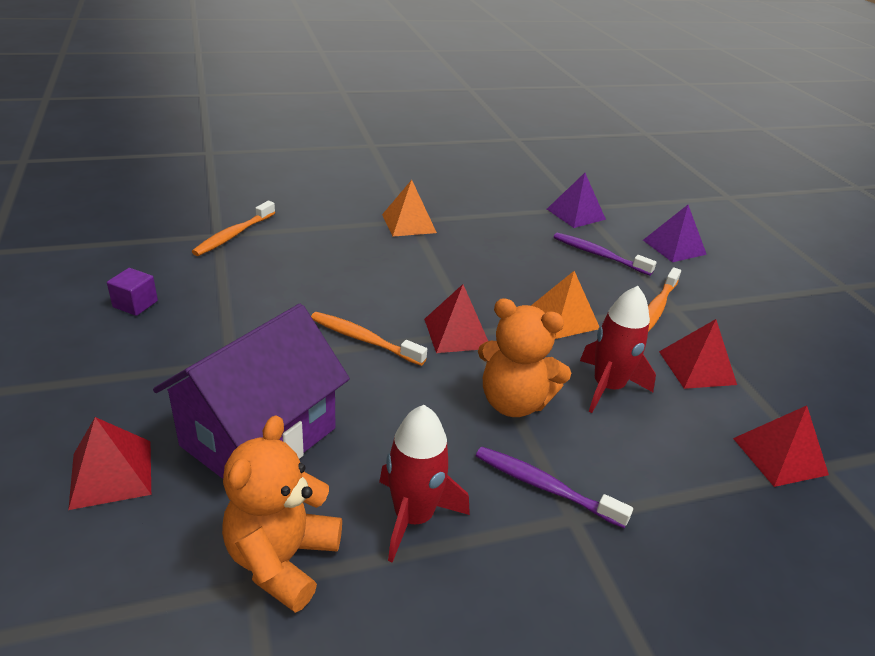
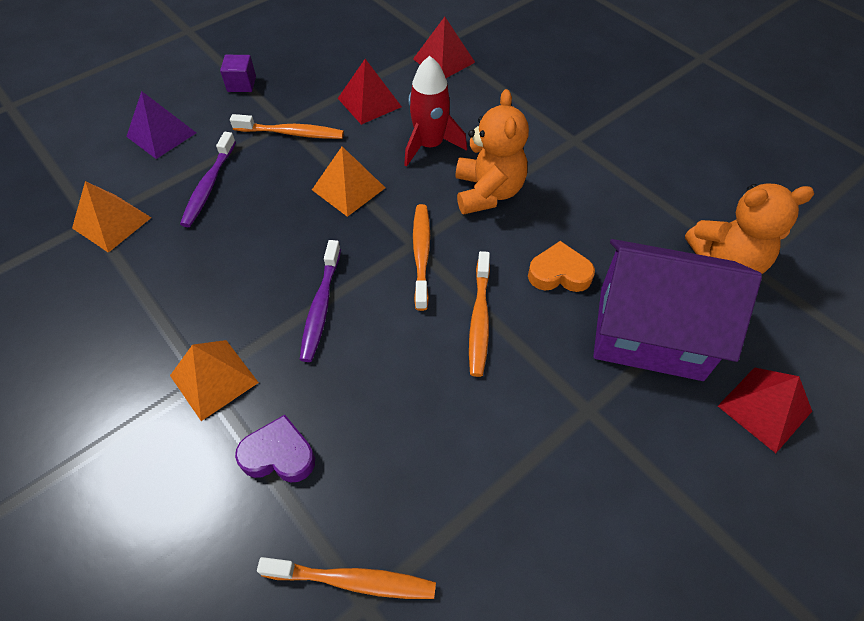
camera: 110 degrees left, 20 degrees up
purple cube [107,268,158,316] -> purple cube moved to [220,55,256,92]
red rocket [379,405,470,563] -> none
red pyramid [424,284,488,353] -> orange toothbrush [413,204,430,311]
purple toothbrush [476,446,633,528] -> purple toothbrush moved to [300,240,341,362]
purple pyramid [547,173,606,228] -> orange pyramid [72,181,151,253]
none -> purple heart [235,415,315,482]
none -> orange heart [528,241,595,292]

